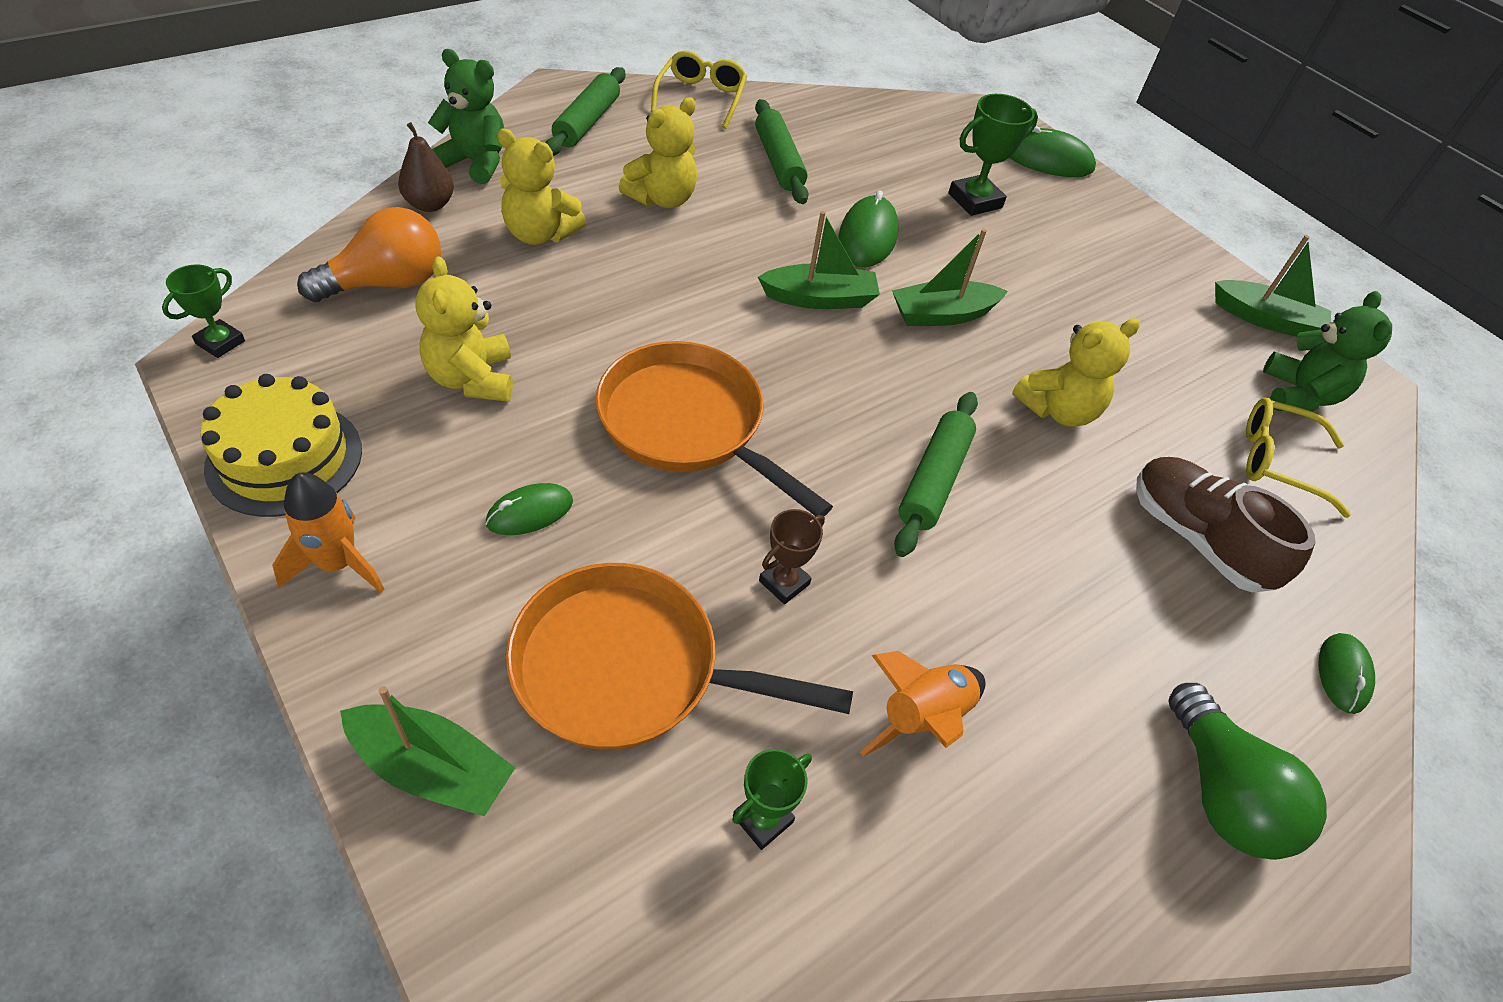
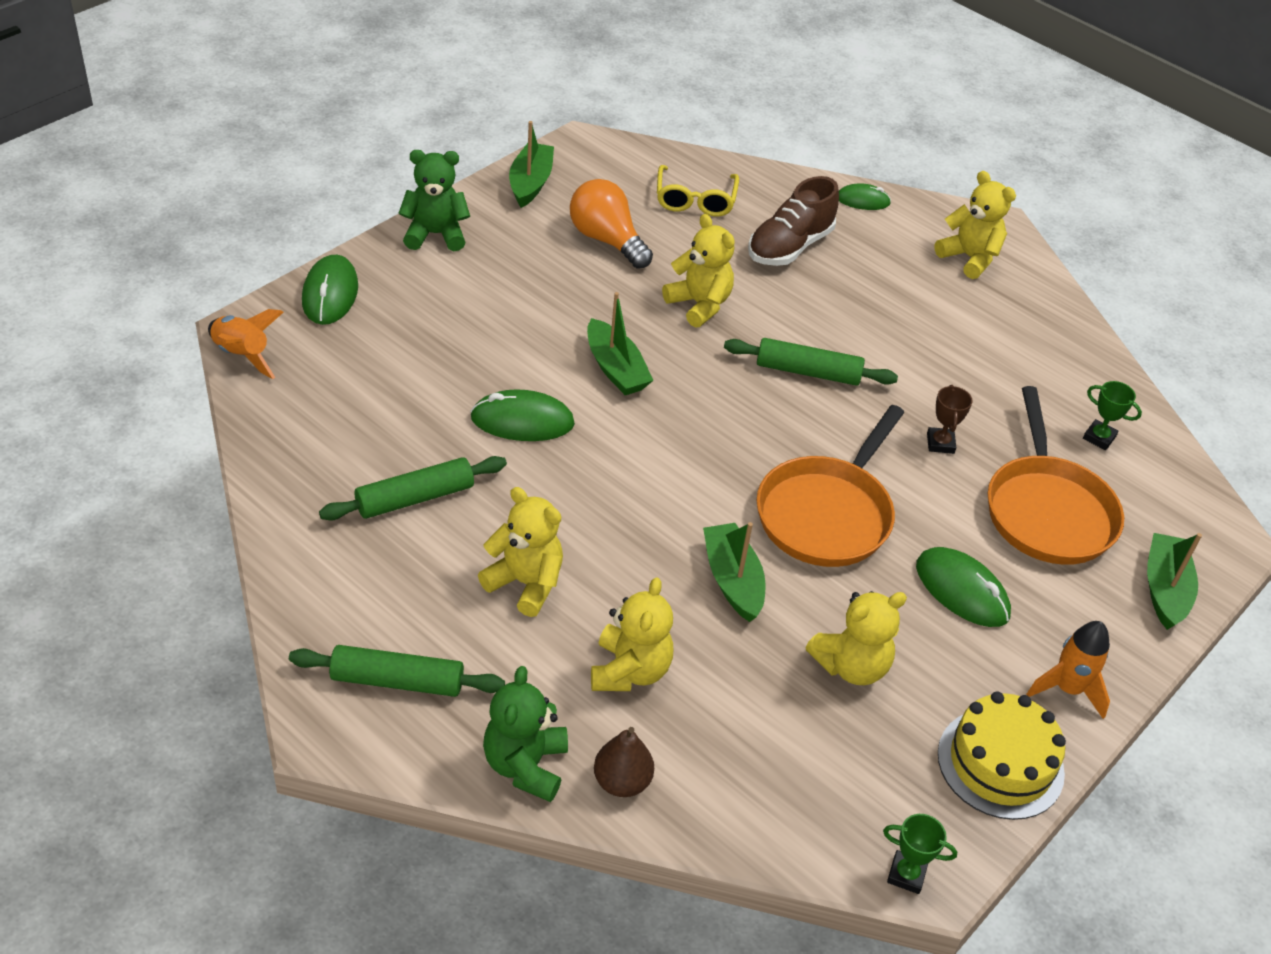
camera: 100 degrees left, 5 degrees down
orange light bulb [297,207,441,302] -> orange light bulb moved to [570,179,653,269]
green mouse [486,483,573,535] -> green mouse [916,547,1011,627], size x1.59
yellow glasses [651,51,747,129] -> none
green boat [758,211,880,309] -> green boat moved to [703,522,766,622]
brown trophy [759,509,825,604] -> brown trophy turned 60 degrees clockwise [927,385,973,454]
orange rocket [860,651,986,756] -> orange rocket moved to [208,309,284,379]
green trophy [948,94,1038,216] -> none
green light bulb [1168,683,1327,860] -> yellow teddy bear [934,171,1016,279]
green teddy bear [1263,291,1392,412] -> green teddy bear moved to [399,150,470,251]

